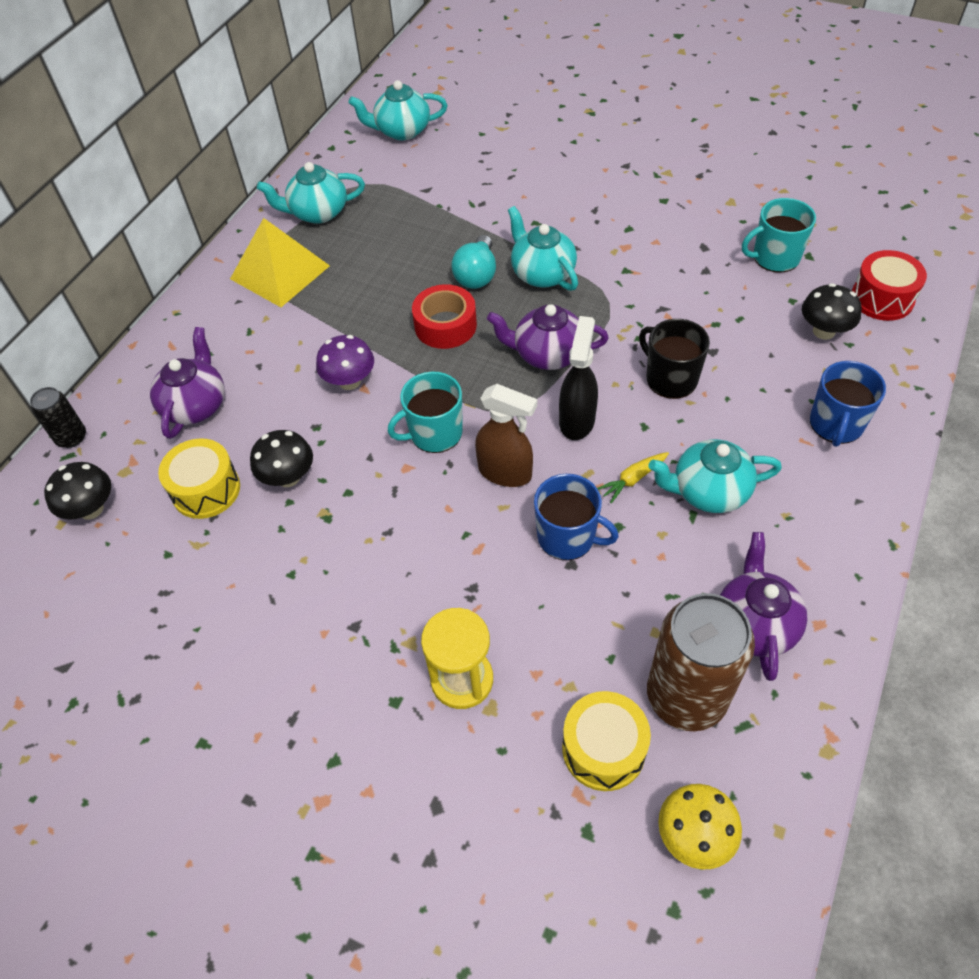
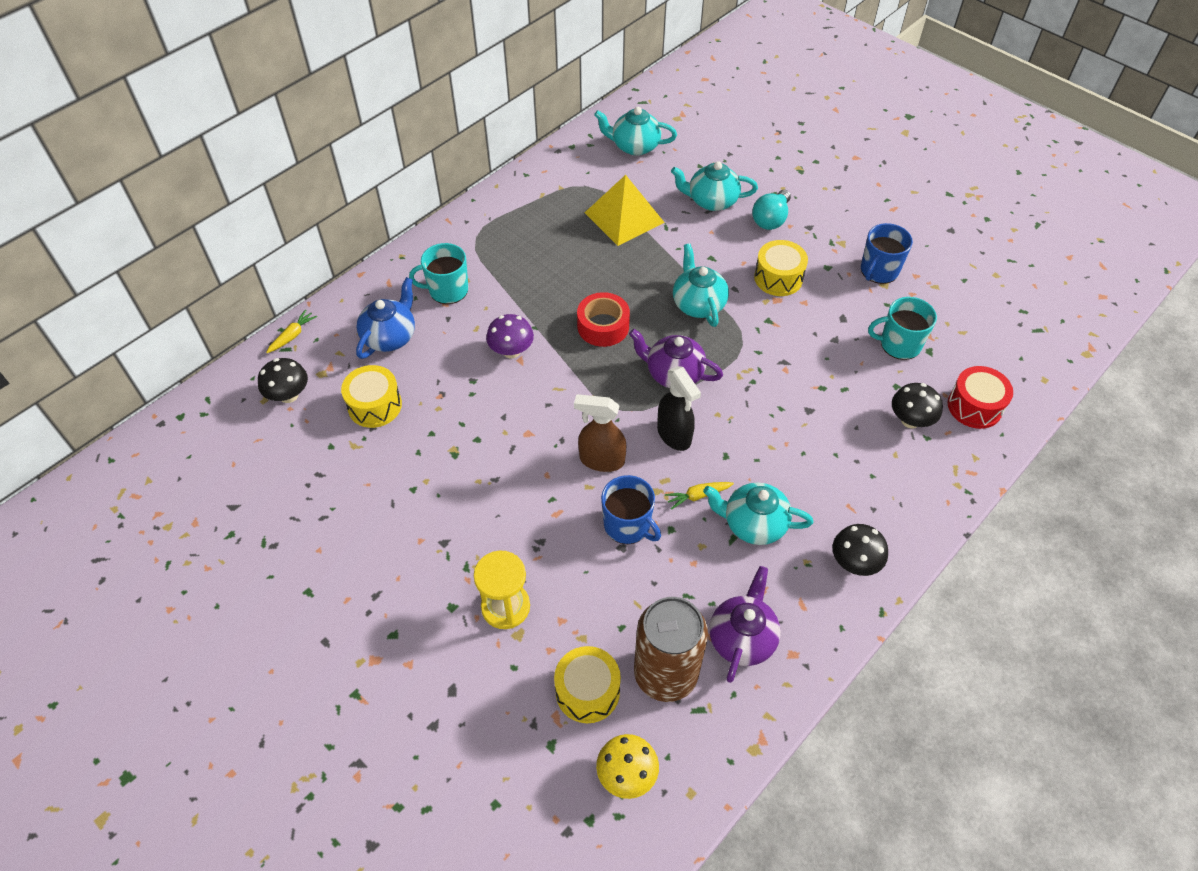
camera: 15 degrees right, 0 degrees up
black can [30,387,86,448] -> yellow carrot [266,310,317,353]
purple teapot [150,327,225,439] -> blue teapot [356,277,415,359]
yellow pyramid [230,218,330,307] -> yellow pyramid moved to [585,175,665,246]
black mushroom [250,430,313,487] -> black mushroom moved to [832,524,888,576]
turquoise teapot [257,162,365,224] -> turquoise teapot moved to [671,161,758,211]
turquoise mug [387,372,463,453] -> turquoise mug moved to [409,243,468,304]
turquoise light bulb [451,235,496,289] -> turquoise light bulb moved to [752,190,791,230]
brown spray bottle [475,384,537,487] -> brown spray bottle turned 150 degrees clockwise [574,394,626,472]
black spray bottle [559,316,598,440] -> black spray bottle turned 120 degrees clockwise [657,366,701,451]
black mug [639,319,710,399] -> none
blue mug [810,361,886,447] -> blue mug moved to [861,223,913,284]
none -> yellow drum [754,240,808,296]

